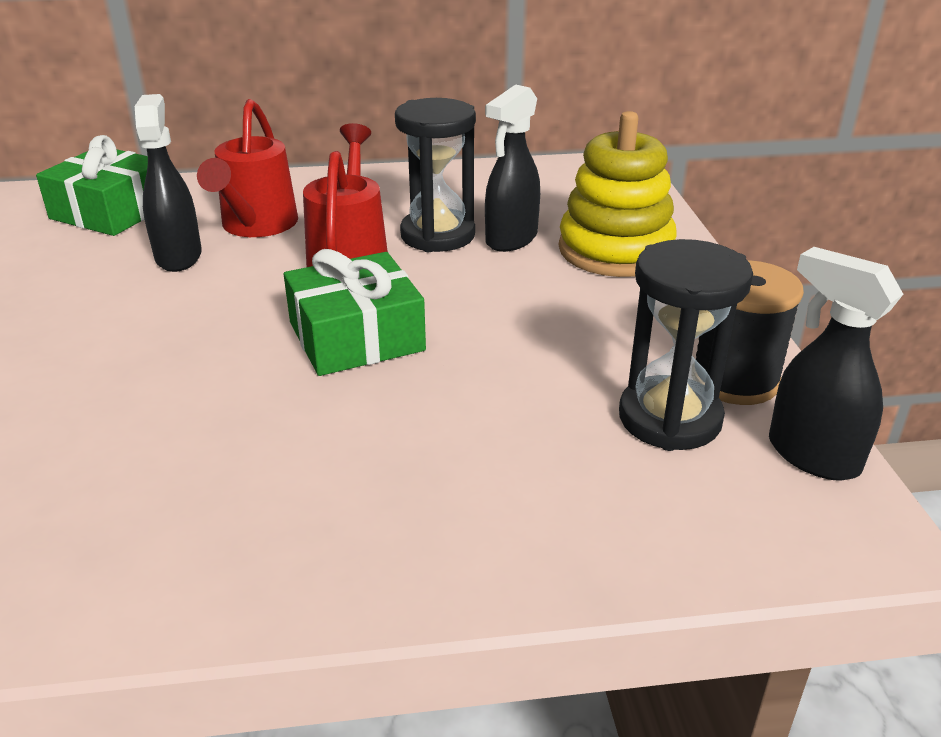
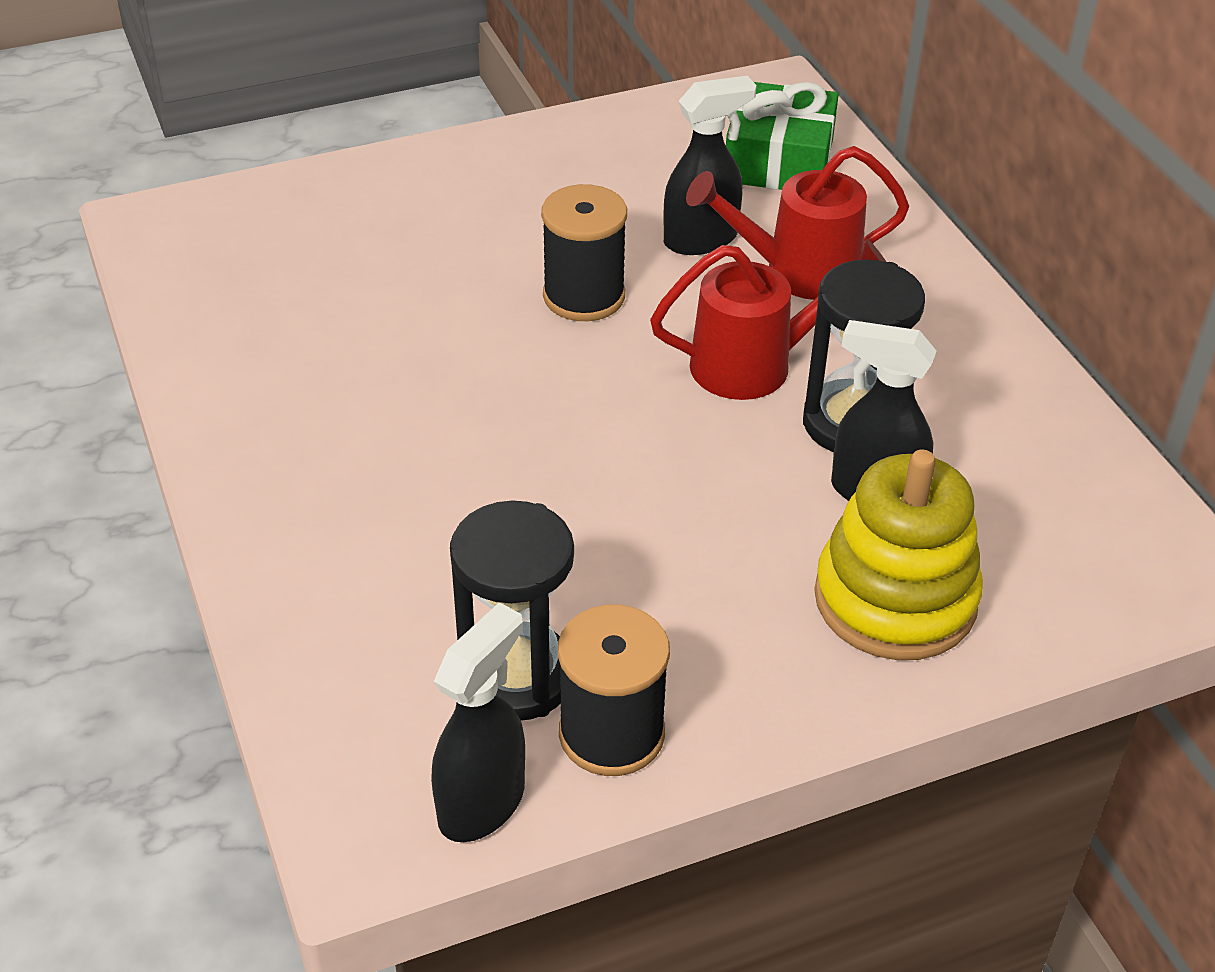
camera: 75 degrees right, 10 degrees up
green gift [284,249,426,376] -> none
none -> black spool [541,184,627,321]

